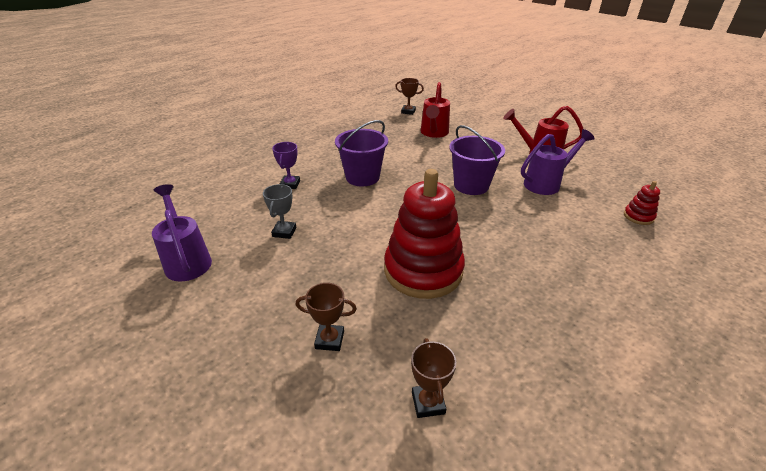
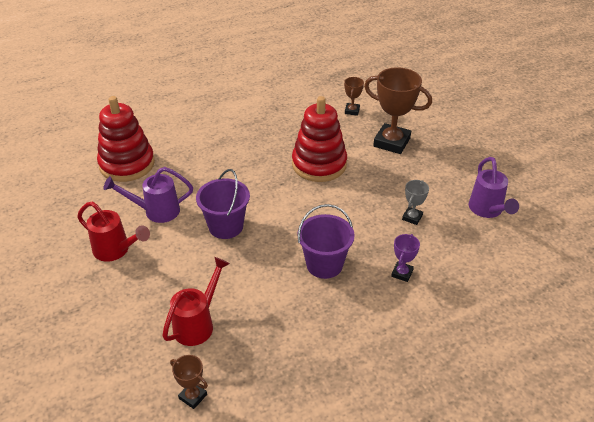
camera: 160 degrees left, 5 degrees up
brown trophy [296,283,357,351] -> brown trophy [364,67,432,154], size x2.06
red stacking toy [624,181,660,225] -> red stacking toy [97,96,155,182], size x2.38

